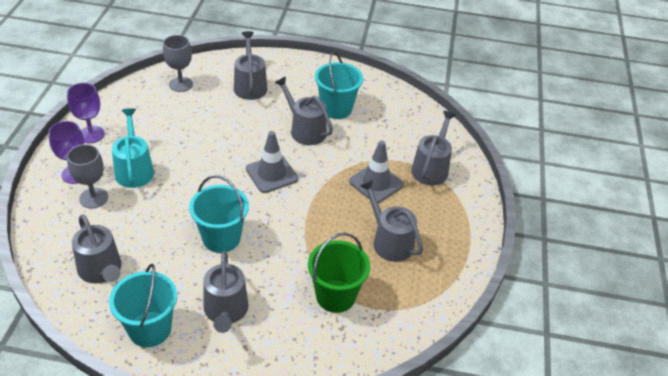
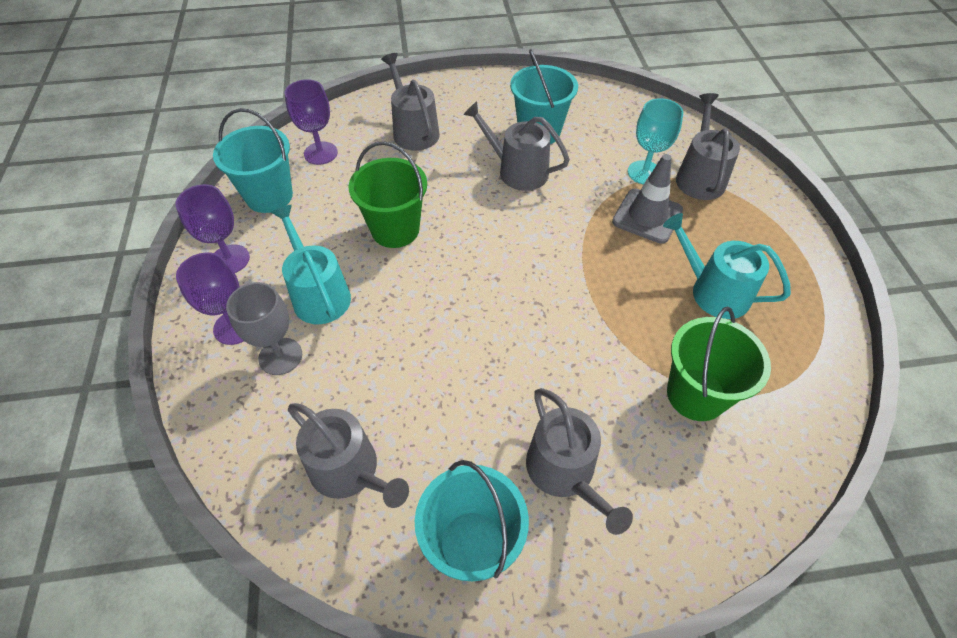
camera: 15 degrees left, 10 degrees up
grey goblet [163,35,193,92] -> purple goblet [285,79,338,165]
turquoise bucket [189,175,249,253] -> turquoise bucket moved to [213,108,293,213]
grey traffic cone [246,131,298,193] -> none
grey watering can [360,180,423,262] -> turquoise watering can [663,213,791,319]
none -> green bucket [349,141,427,248]
none -> turquoise goblet [628,98,683,184]

